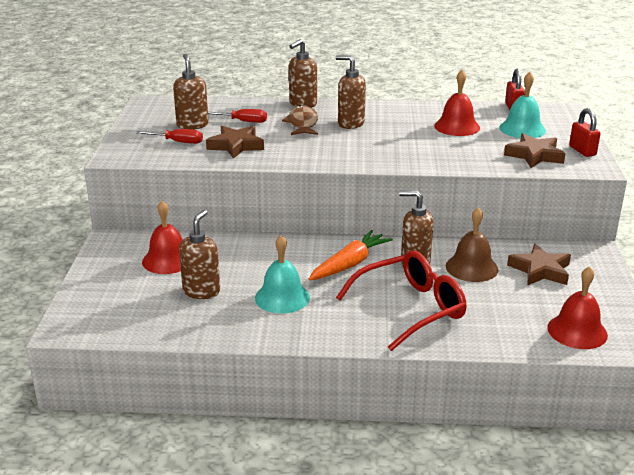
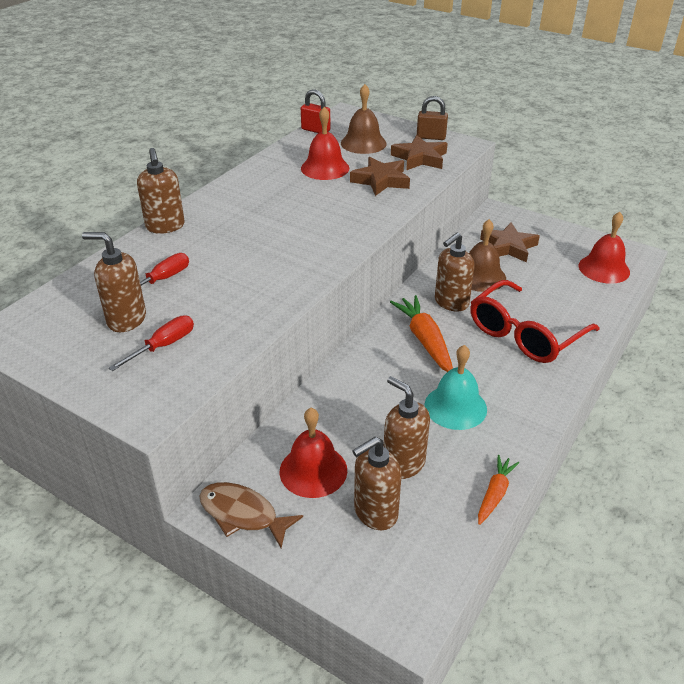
camera: 60 degrees left, 10 degrees up
brown star [206,126,264,159] -> brown star moved to [350,157,410,196]
brown fish [282,105,318,135] -> brown fish moved to [200,482,303,548]
brown soap dispenser [336,55,366,129] -> brown soap dispenser moved to [352,437,402,530]
red glasses [336,250,466,351] -> red glasses turned 135 degrees counterclockwise [470,280,599,363]
turquoise bell [499,72,546,138] -> brown bell [341,84,387,154]
red padlock [569,108,601,157] -> brown padlock [417,96,448,140]
none -> orange carrot [478,455,519,525]

